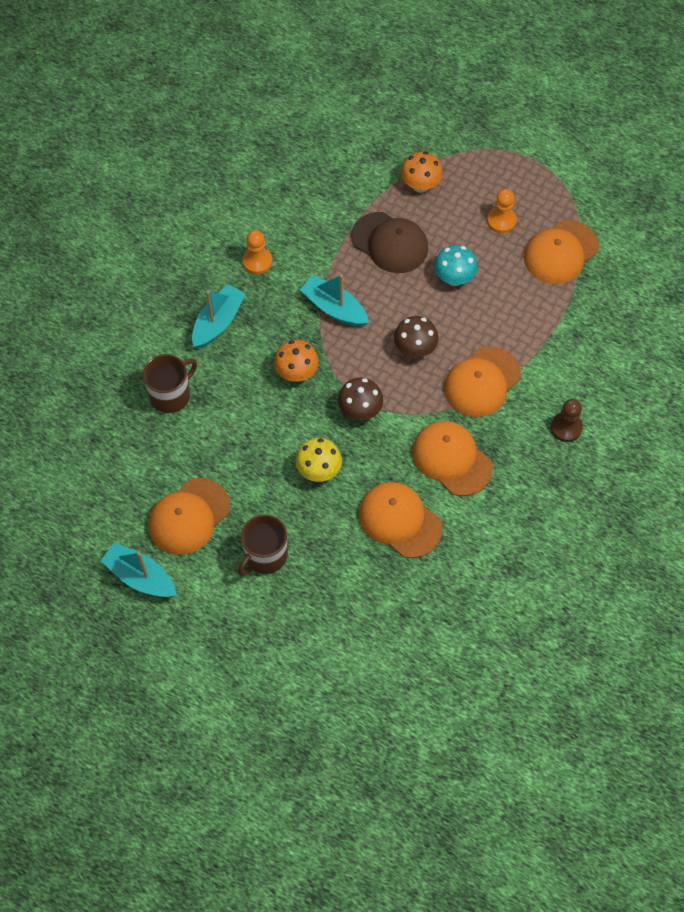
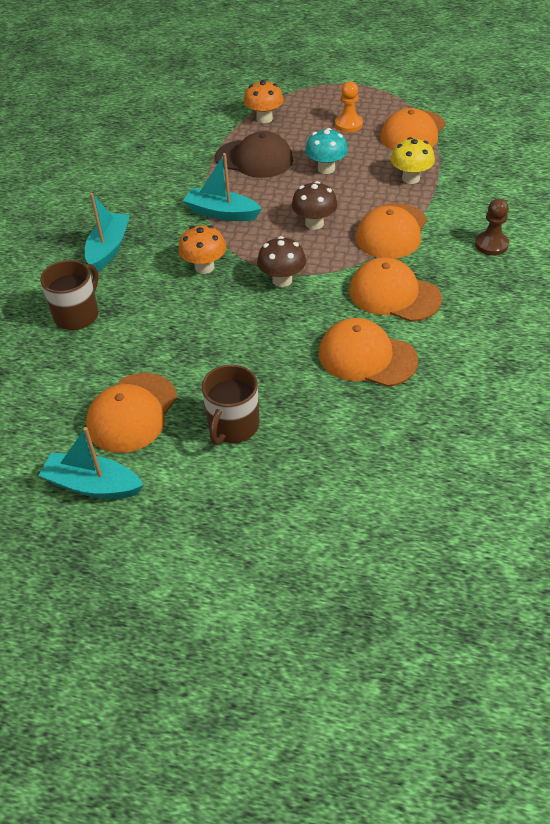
camera: 15 degrees left, 15 degrees down
orange pawn [242,230,272,274] -> none
yellow mushroom [296,438,342,482] -> yellow mushroom moved to [391,137,435,184]

